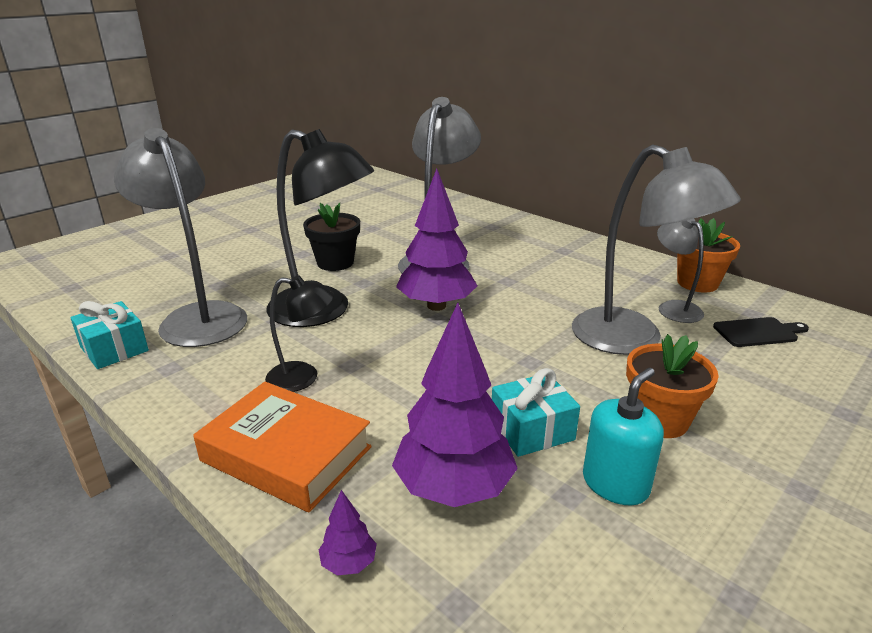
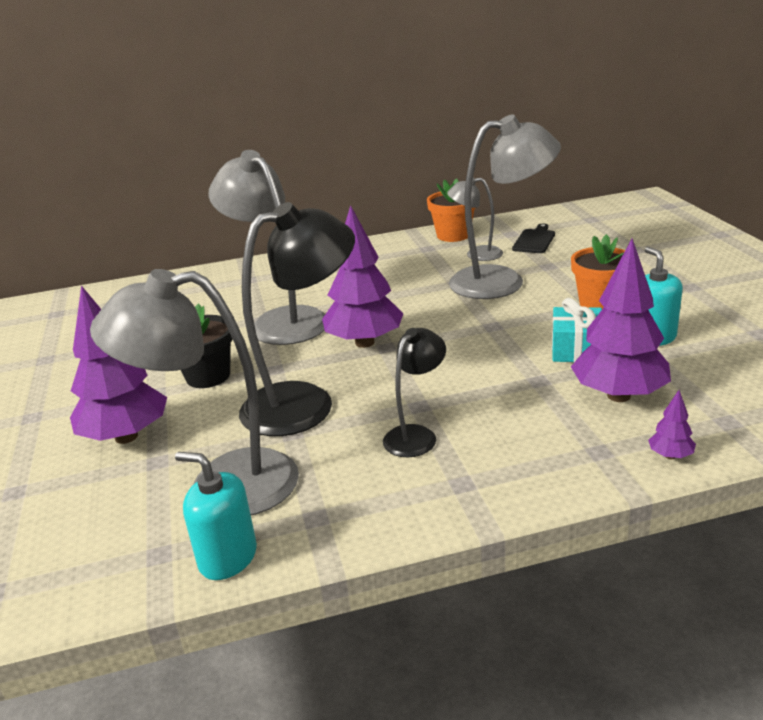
camera: 55 degrees left, 0 degrees up
turquoise gift [70,301,149,369] -> turquoise soap dispenser [175,452,257,580]
orange book [193,382,372,512] -> none
none -> purple tree [70,285,167,444]

